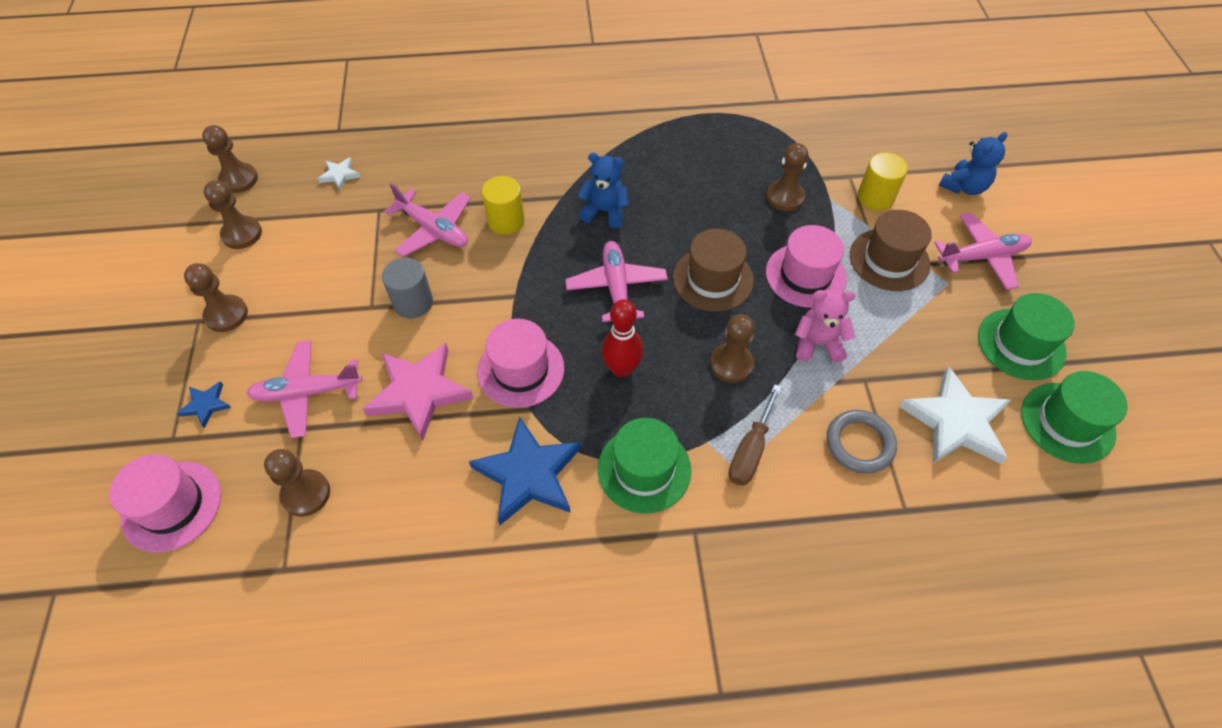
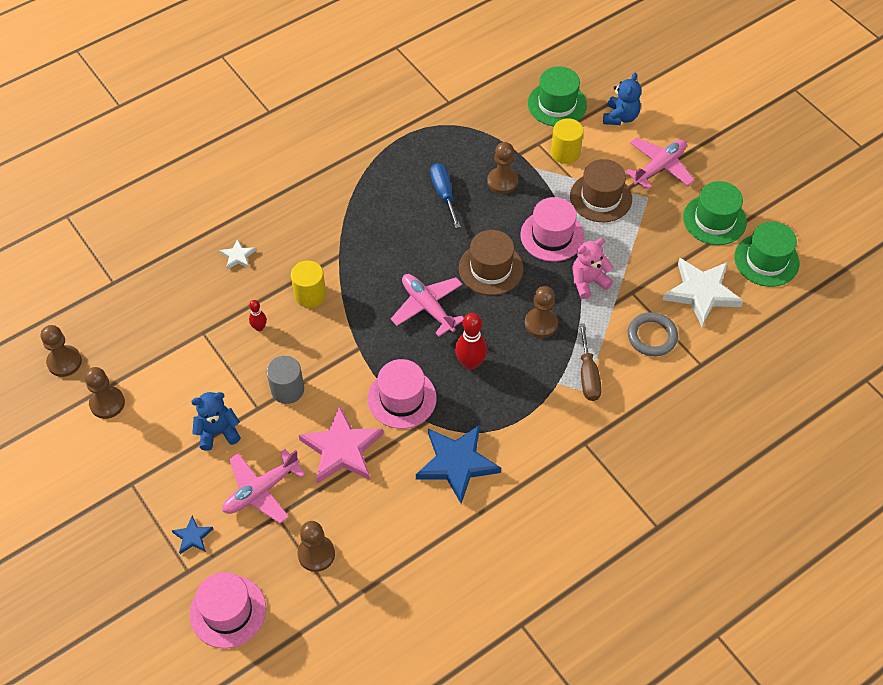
camera: 30 degrees left, 0 degrees up
brown pawn [184,263,248,332] -> none
white star [318,157,361,190] -> white star moved to [220,239,256,270]
pink plane [384,183,470,257] -> red bowling pin [249,300,267,331]
blue teddy bear [578,153,629,228] -> blue teddy bear moved to [191,392,241,451]
green hat [598,418,691,514] -> green hat moved to [528,66,587,126]
none -> blue screwdriver [430,163,461,228]

